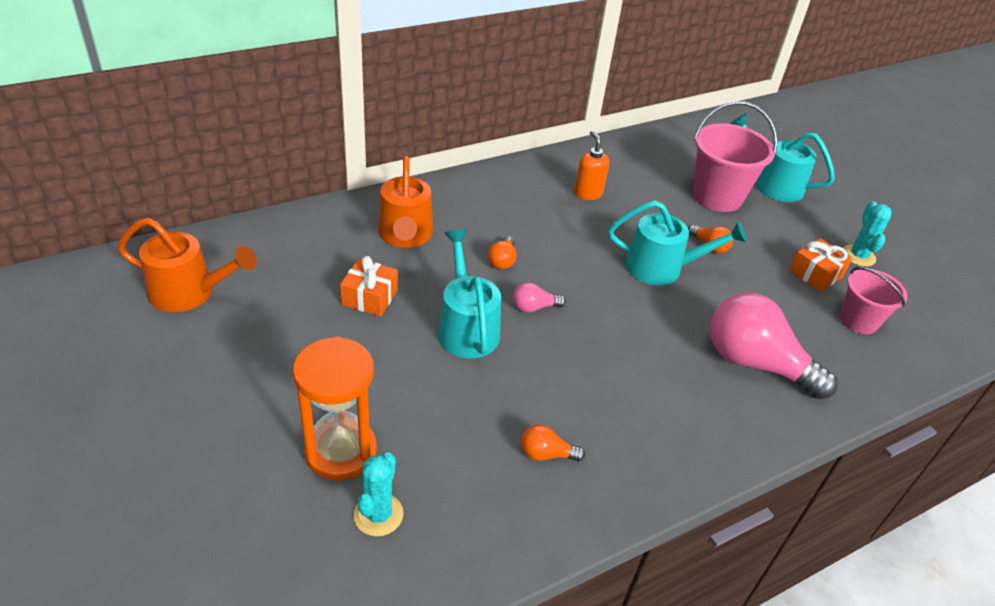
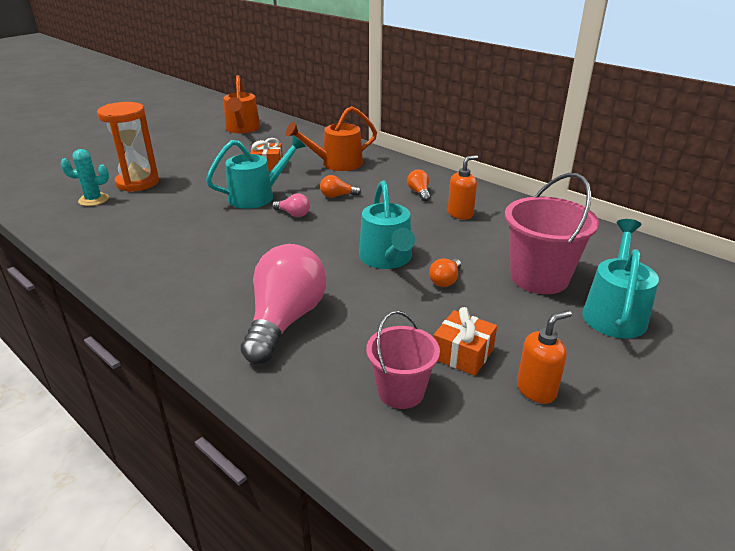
camera: 75 degrees right, 10 degrees down
pink light bulb [513,282,566,313] -> pink light bulb turned 150 degrees clockwise [272,193,310,217]
orange light bulb [521,424,585,461] -> orange light bulb moved to [407,170,430,201]
turquoise cactus [843,201,892,267] -> orange soap dispenser [517,310,572,404]

